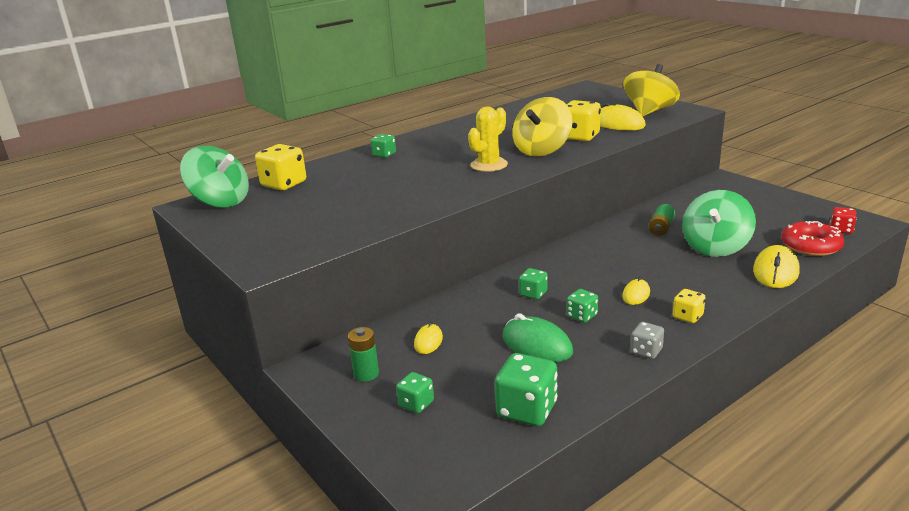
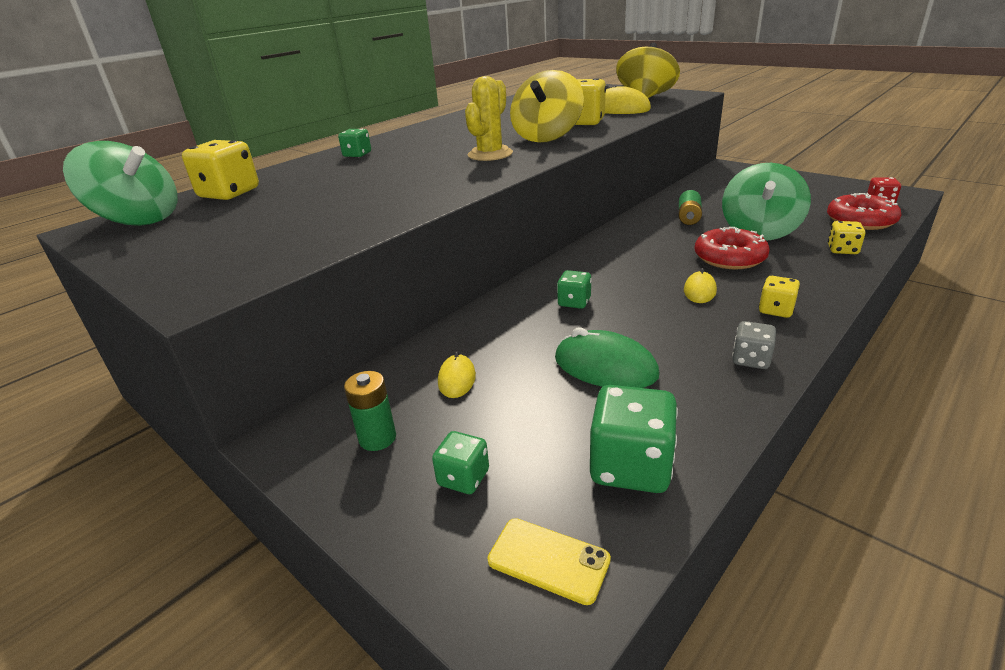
camera: 10 degrees left, 5 degrees up
green dice [567,289,598,323] -> none
yellow mouse [753,245,800,288] -> yellow dice [828,221,865,254]
none -> yellow phone [487,518,611,605]
none -> red donut [695,227,770,270]

